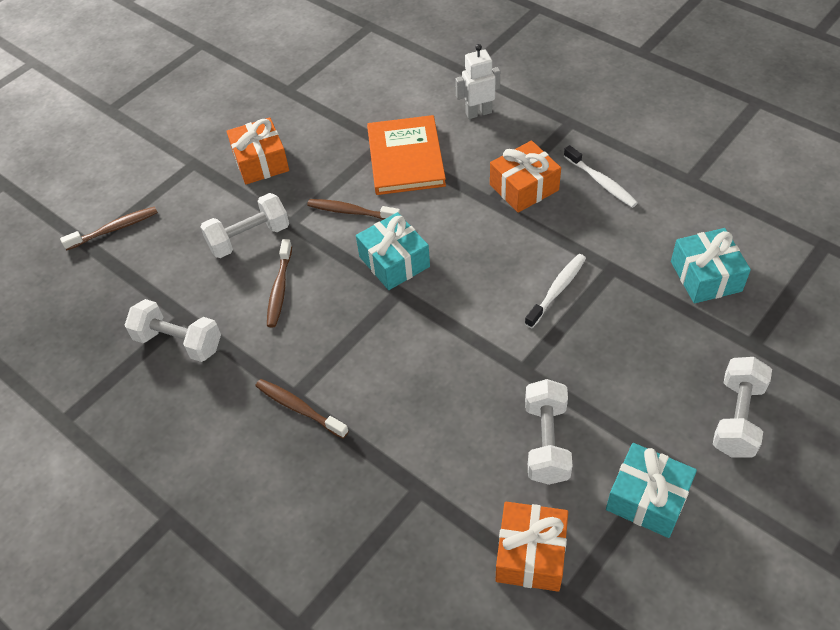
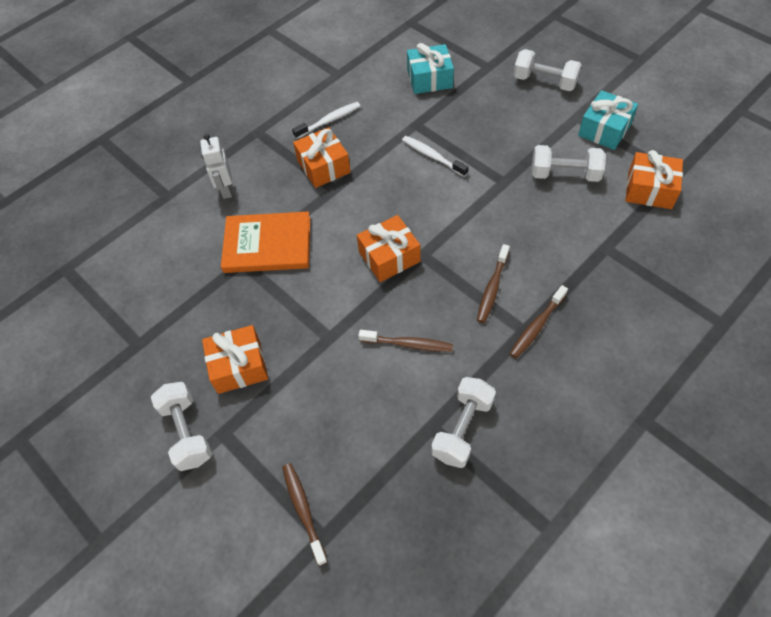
camera: 85 degrees left, 5 degrees up
white dumbbell [200,193,289,258] -> white dumbbell moved to [151,382,212,471]
brown toothbrush [307,199,400,220] -> brown toothbrush moved to [477,244,510,323]
turquoise gift [356,212,430,290] -> orange gift [357,215,420,282]

